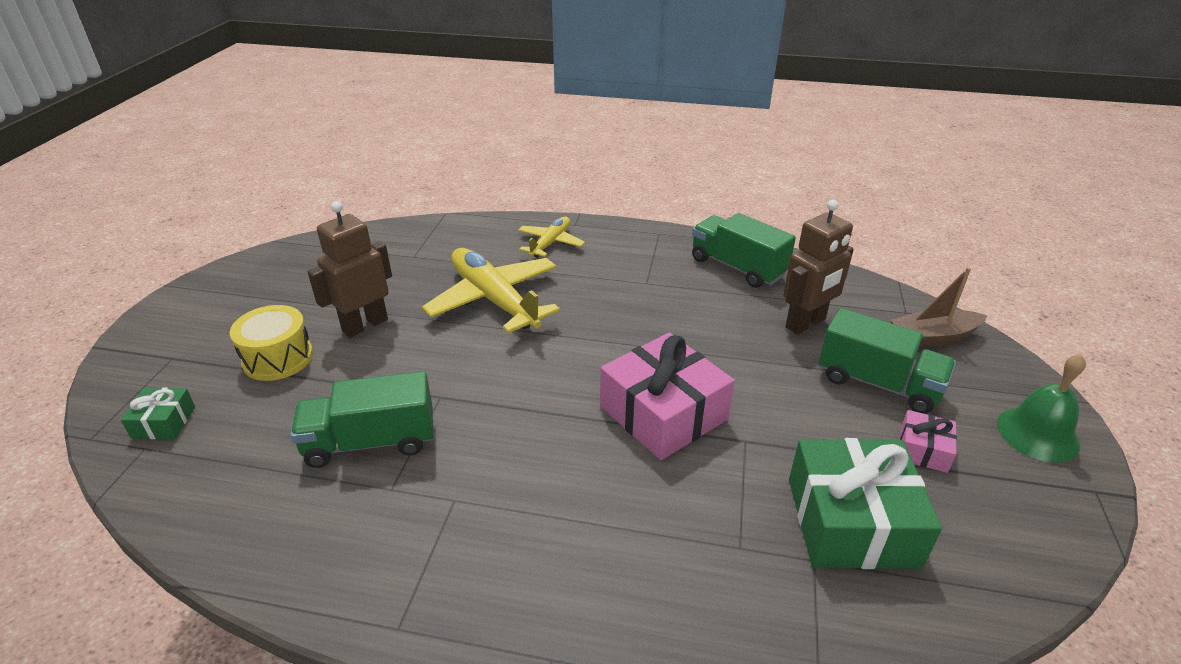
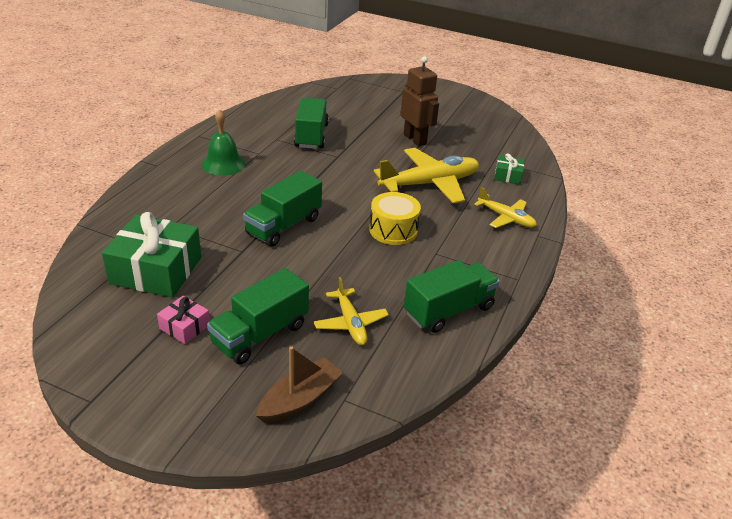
camera: 100 degrees right, 0 degrees up
green gift [121,388,195,439] -> green gift moved to [494,153,524,185]
yellow drum [230,305,313,381] -> yellow drum moved to [369,192,421,245]
pink gift [600,333,735,460] -> green truck [243,171,322,247]
brown robot [783,200,854,335] -> yellow plane [314,277,389,345]
brown boat [890,267,988,347] -> brown boat turned 45 degrees clockwise [256,346,343,423]
green bell [997,354,1086,463] -> green bell moved to [202,109,245,176]

